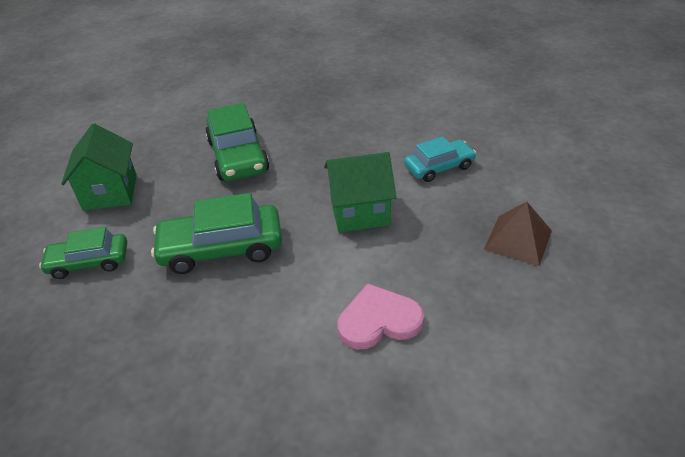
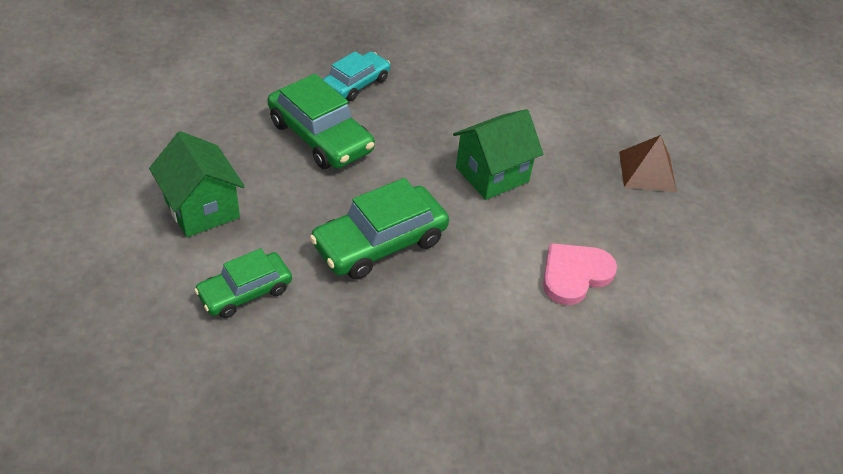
camera: 30 degrees left, 5 degrees up
turquoise car [404,136,476,182] -> turquoise car moved to [323,51,390,101]

